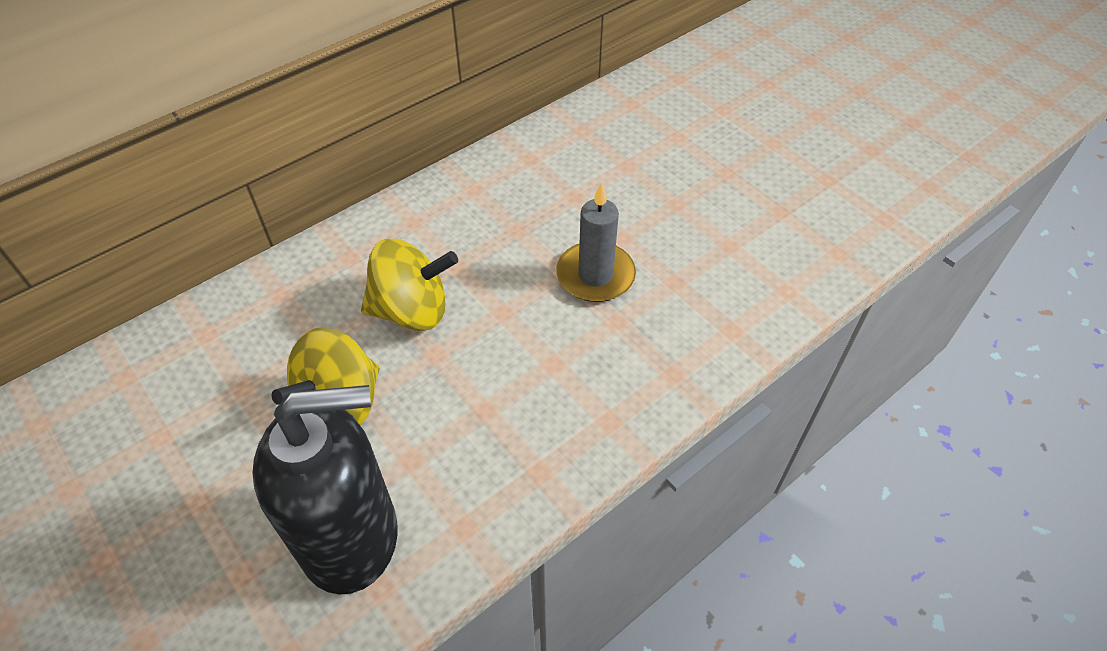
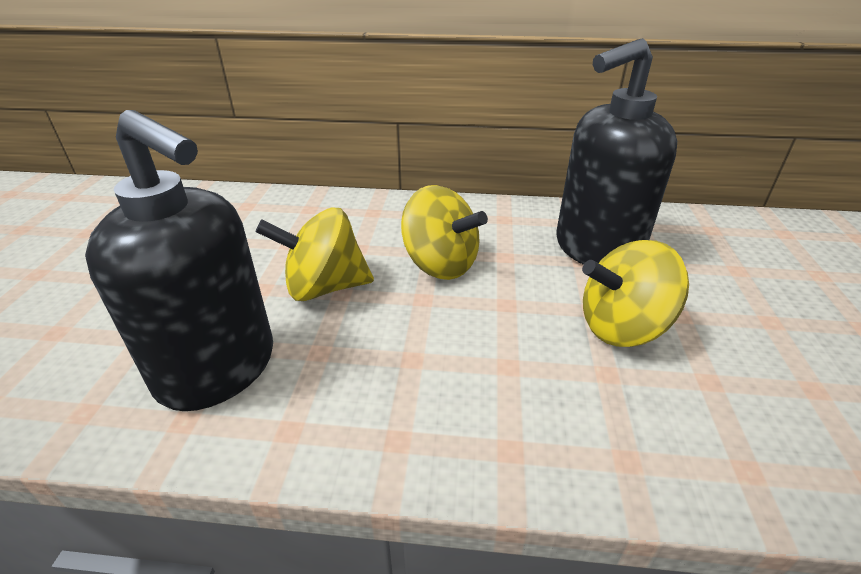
camera: 45 degrees right, 15 degrees down
grey candle [556,182,636,302] -> yellow spinning top [582,240,689,347]
none -> black soap dispenser [556,38,677,265]

